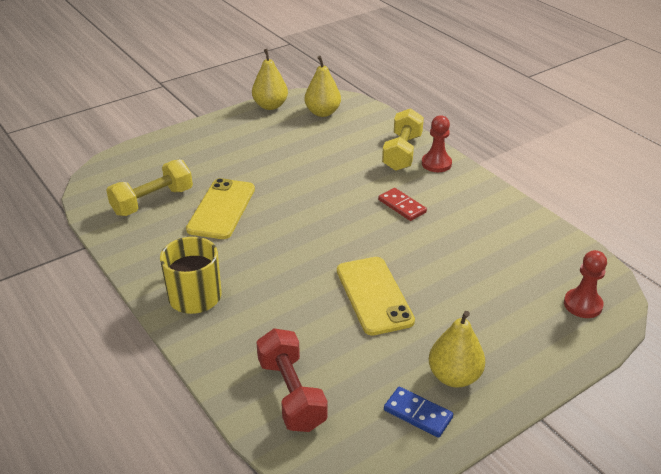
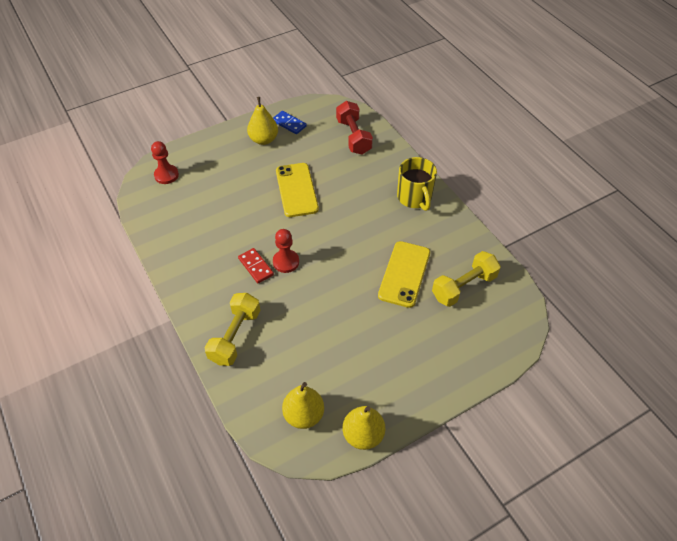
camera: 175 degrees left, 15 degrees up
red pawn [422,115,452,172] -> red pawn moved to [273,229,299,273]

